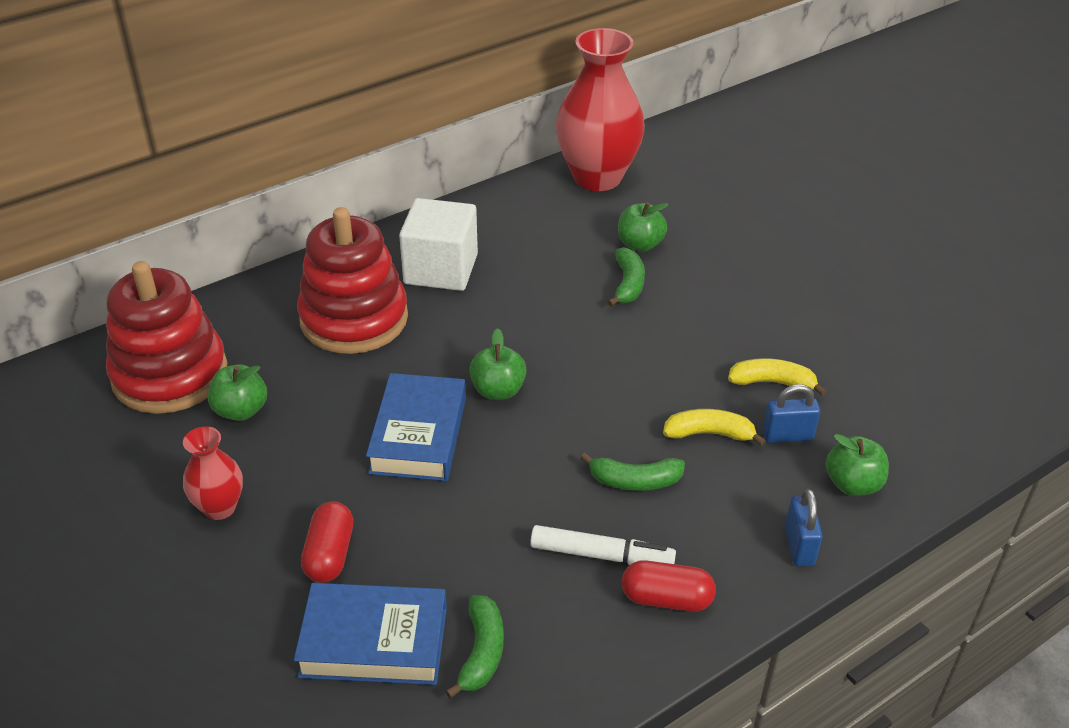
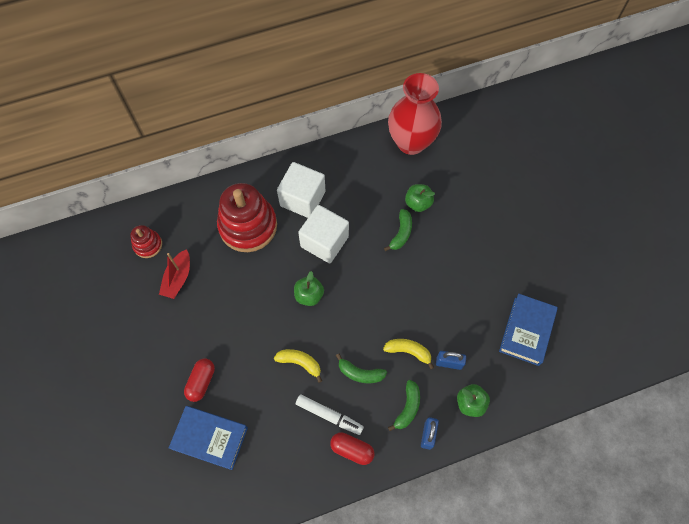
camera: 15 degrees right, 25 degrees up
red stacking toy [106,261,227,414] -> red stacking toy [130,225,162,258], size x0.49
red vase [183,426,243,520] -> none
green apple [207,364,267,421] -> red boat [159,249,190,299]
blue book [366,373,466,481] -> blue book moved to [499,293,558,366]
green banana [445,595,504,698] -> green banana moved to [388,380,420,431]
yellow banana [728,358,826,396] -> yellow banana moved to [274,349,322,383]
none -> white cube [298,205,349,263]

